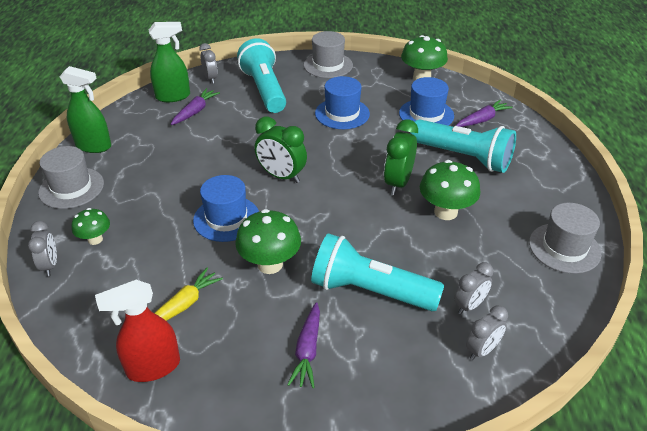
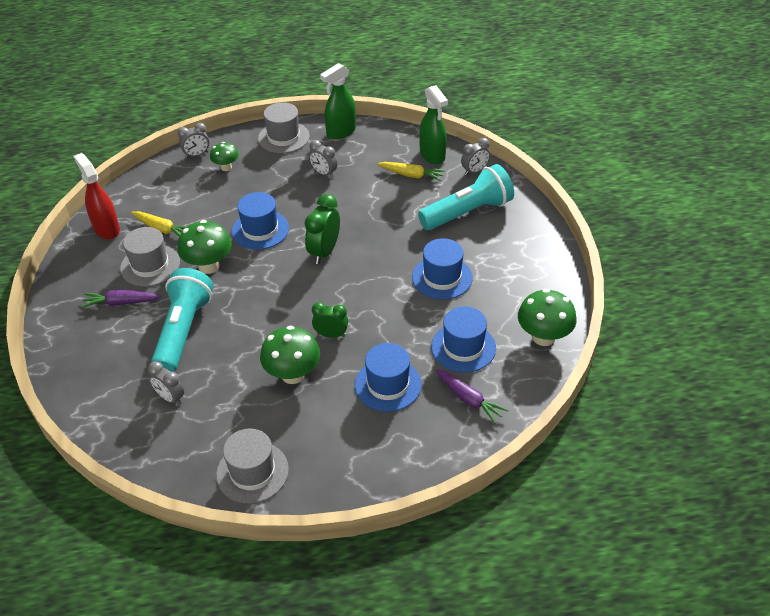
camera: 80 degrees right, 5 degrees up
green spray bottle [60,66,111,153] -> green spray bottle turned 45 degrees clockwise [320,63,356,139]
purple carrot [171,88,220,125] -> yellow carrot [377,162,445,181]
grey hat [304,31,353,78] -> grey hat moved to [120,227,180,287]
green clock [384,119,418,195] -> green clock [312,302,348,338], size x0.65
turquoise flashlight [410,119,516,173] -> blue hat [355,343,422,412]
grey clock [466,306,508,360] -> grey clock moved to [309,140,337,178]

